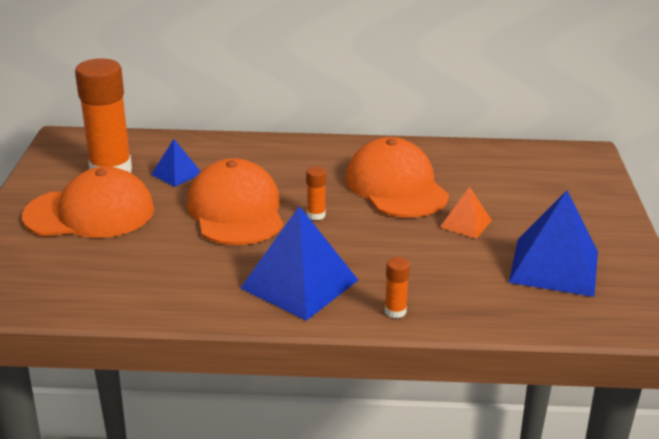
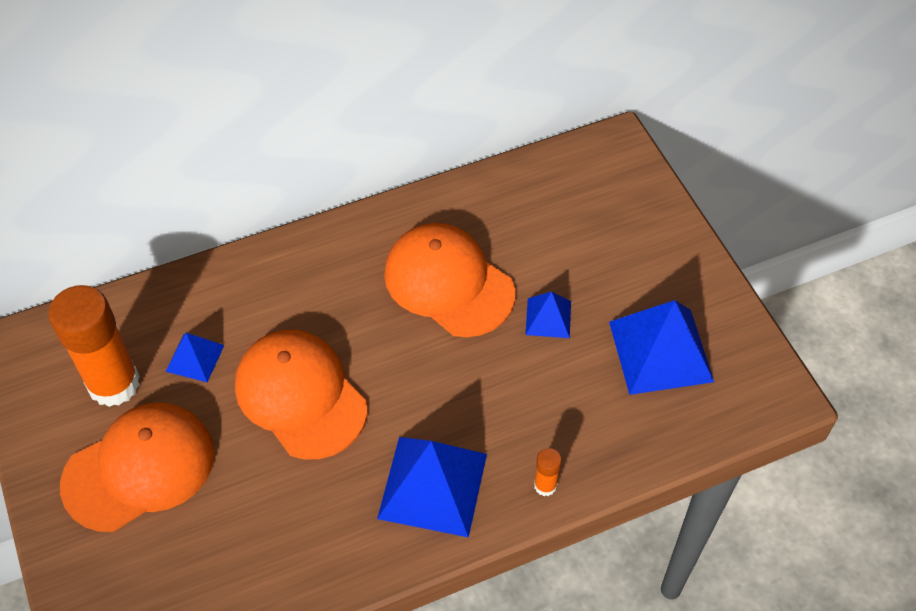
camera: 25 degrees left, 25 degrees up
orange glue stick [306,166,326,220] -> none
orange pyramid [440,187,492,239] -> blue pyramid [525,292,571,338]

